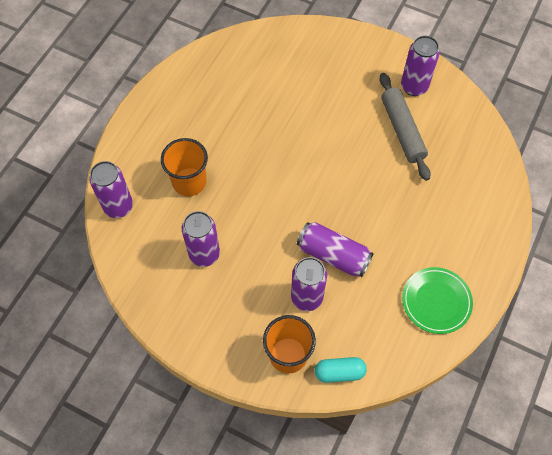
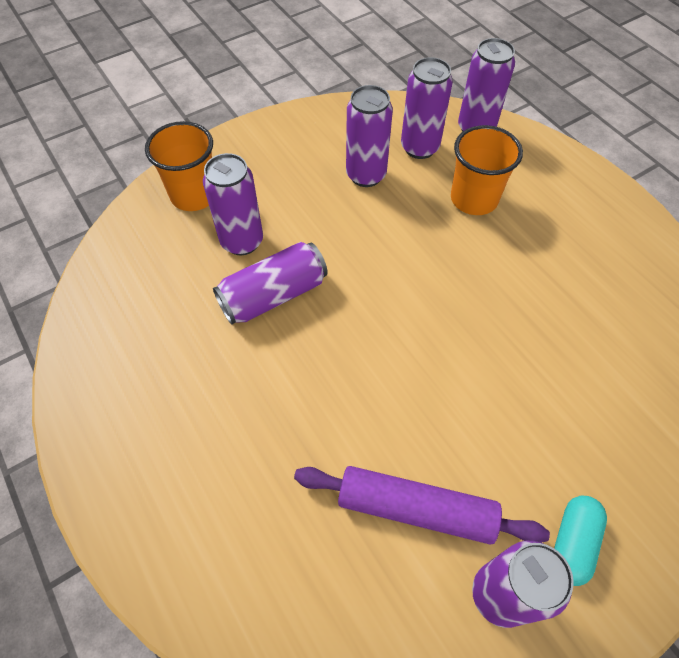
camera: 120 degrees right, 5 degrees down
turquoise capsule [315,357,367,383] -> turquoise capsule moved to [554,496,607,586]
grey rolling pin [379,73,431,181] -> purple rolling pin [294,466,550,544]
green plate [402,267,473,334] -> none
none -> purple can [401,57,453,159]

